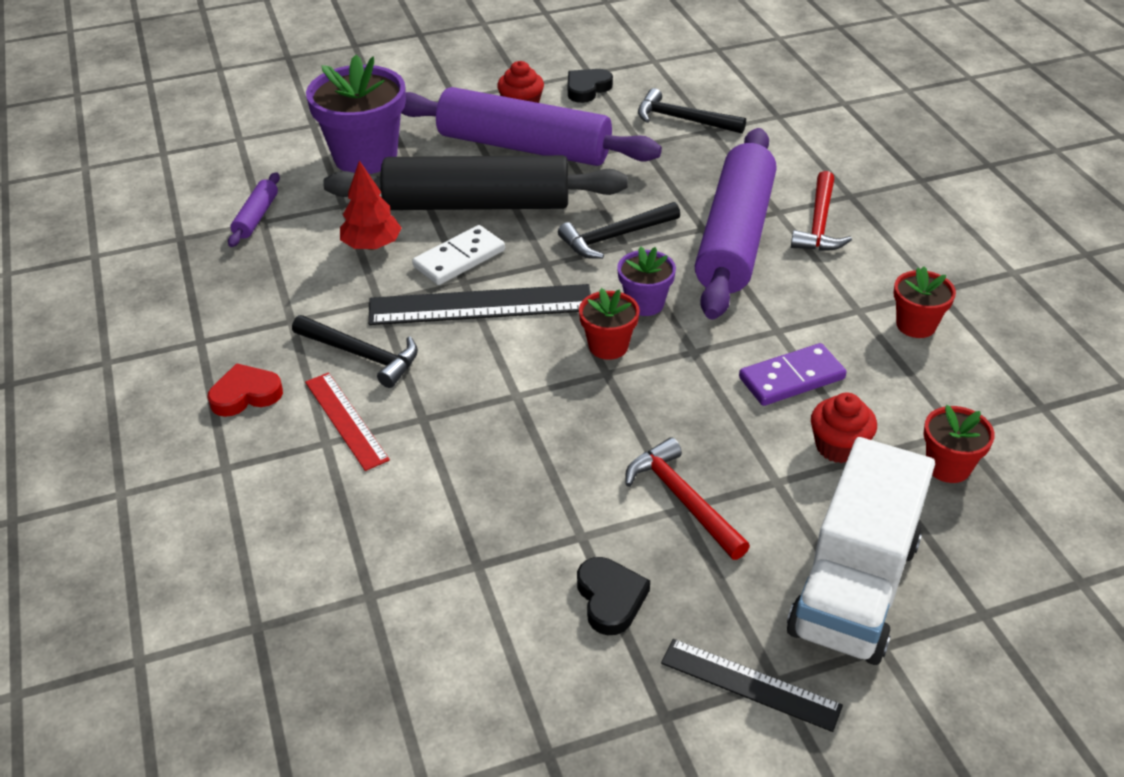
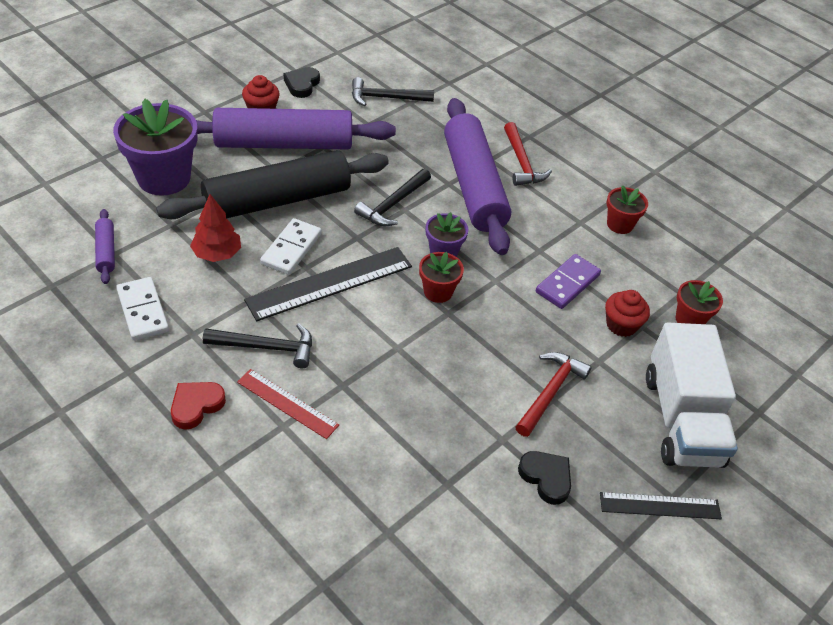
camera: 30 degrees left, 5 degrees up
red hammer [625,437,750,560] -> red hammer turned 90 degrees clockwise [516,352,592,437]
none -> white domino [116,277,169,341]

